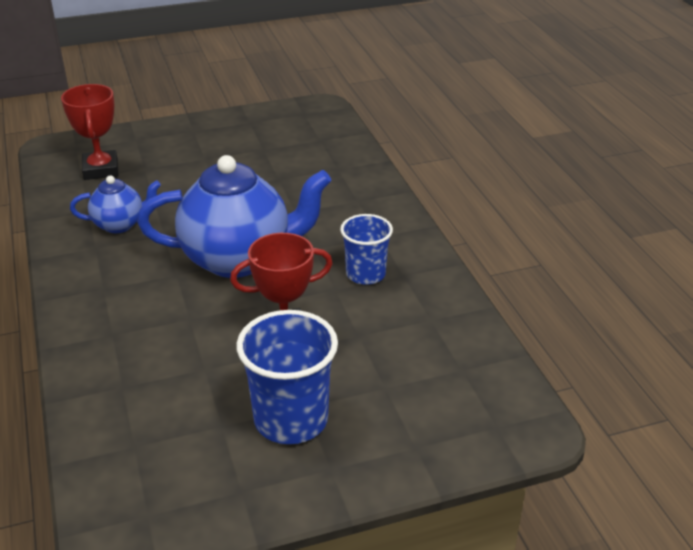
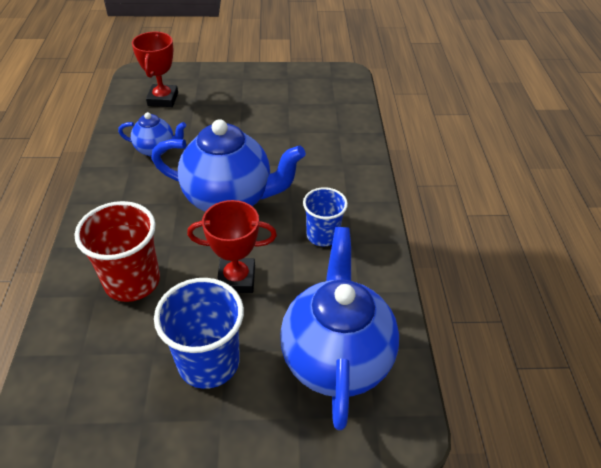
camera: 15 degrees right, 10 degrees up
none -> red cup [74,201,160,302]
none -> blue teapot [280,227,399,430]

